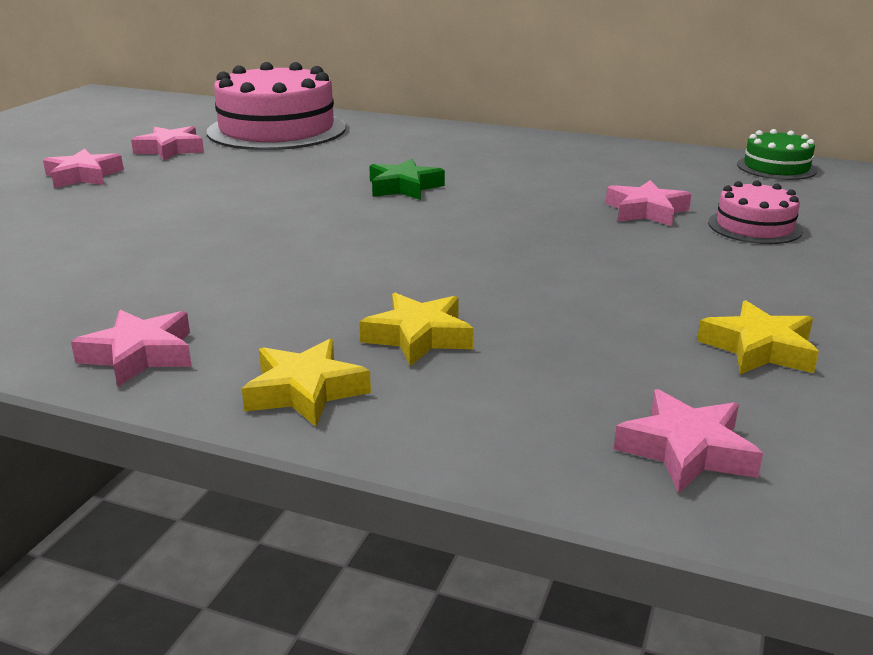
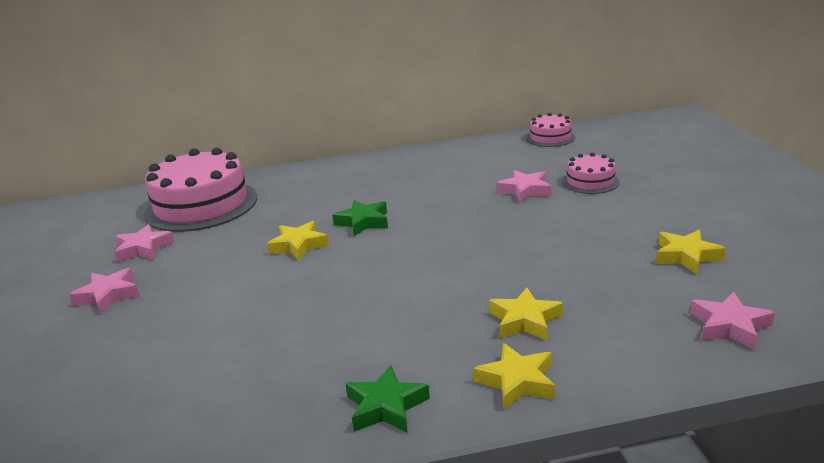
camera: 30 degrees left, 0 degrees up
pink star [71,310,192,387] -> green star [345,365,430,433]
green cake [737,129,817,180] -> pink cake [526,113,575,147]
none -> yellow star [267,221,329,261]

